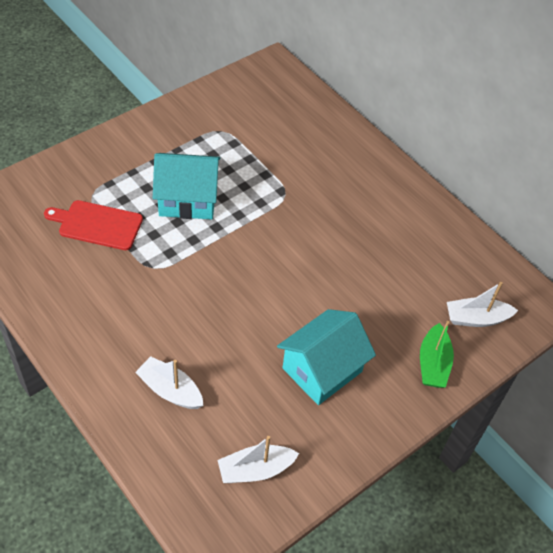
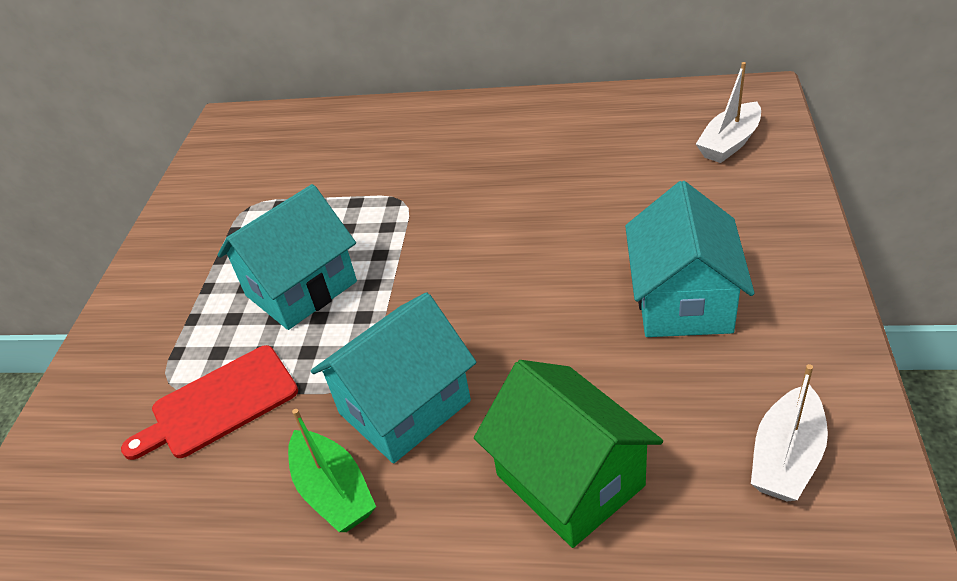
camera: 35 degrees left, 10 degrees down
white boat [135,356,204,409] -> green house [474,360,663,548]
green boat [420,321,454,388] -> green boat moved to [288,409,376,532]
none -> turquoise house [311,292,477,463]

